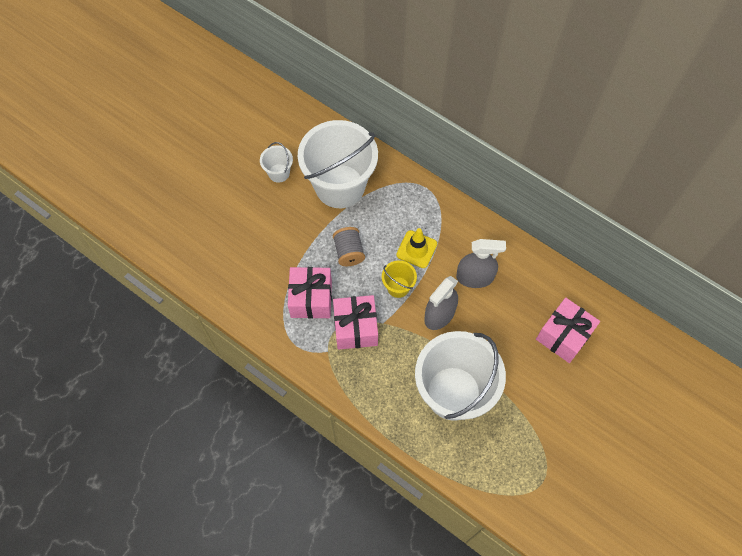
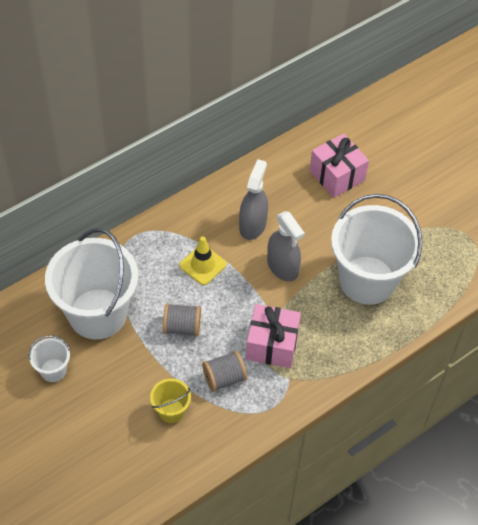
camera: 75 degrees left, 10 degrees down
pink gift [288,267,332,319] -> grey spool [202,351,247,392]
yellow bucket [382,260,417,298] -> yellow bucket moved to [150,378,191,423]

